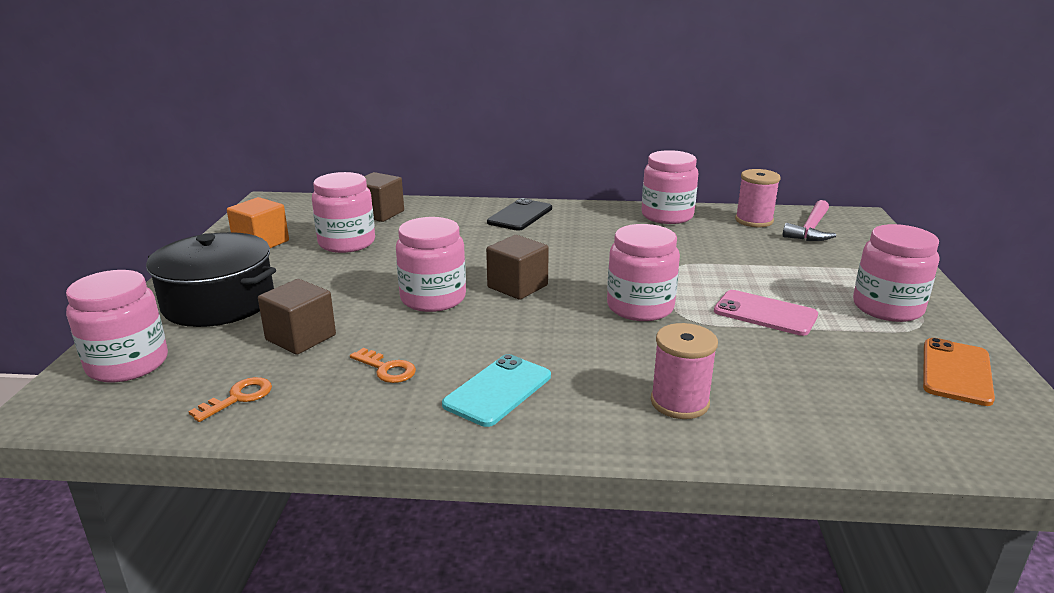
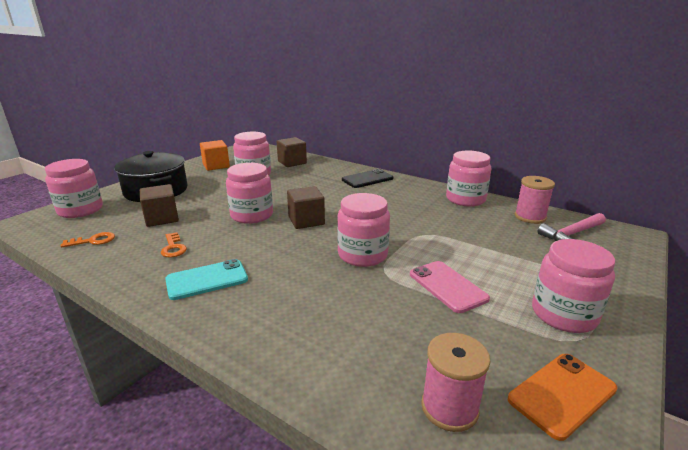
camera: 30 degrees right, 0 degrees up
pink spool [651,323,718,419] -> pink spool moved to [421,333,490,432]

